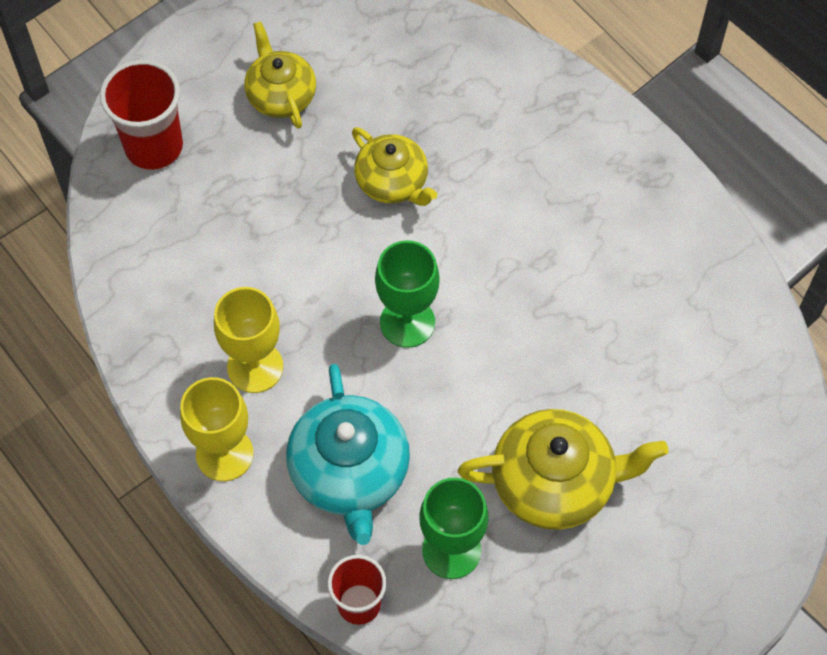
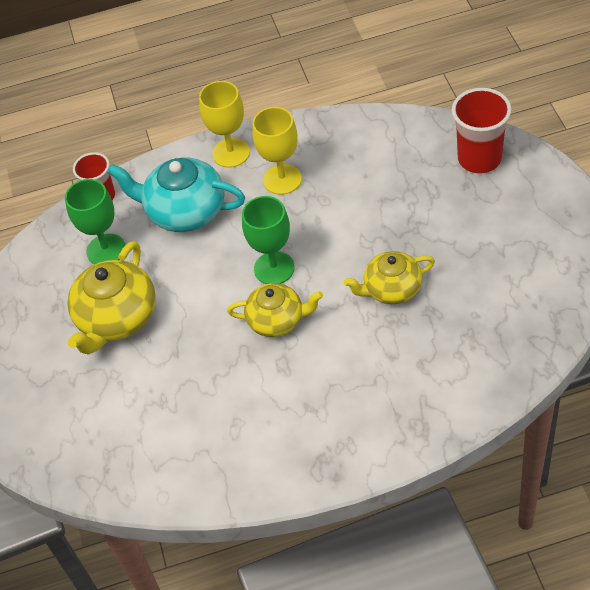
camera: 120 degrees right, 10 degrees down
yellow teapot [244,21,316,129] -> yellow teapot moved to [227,283,323,337]

